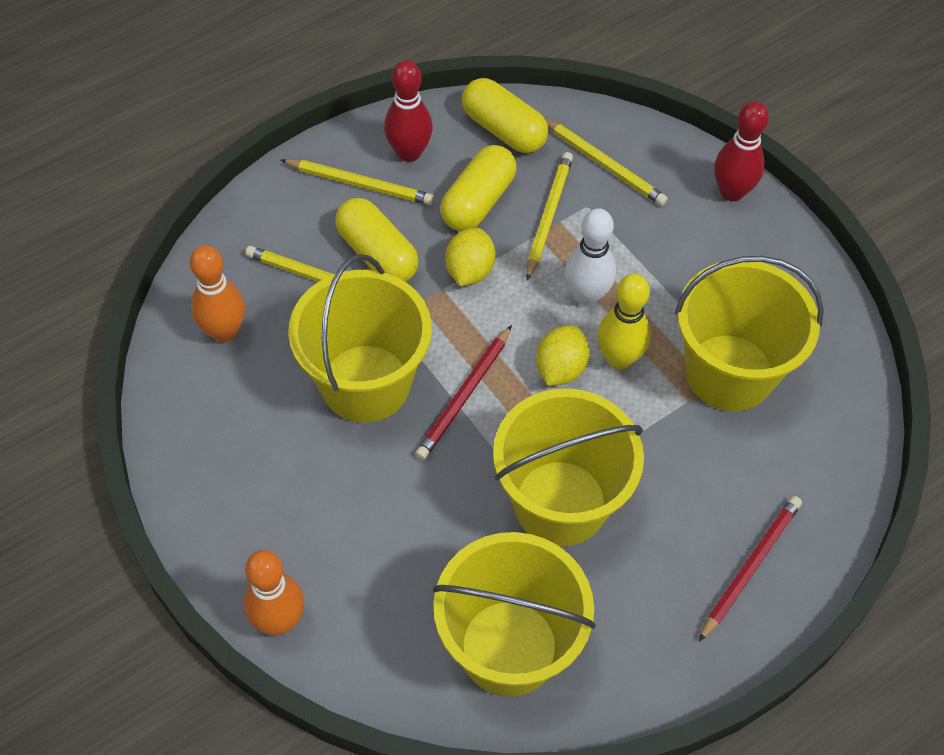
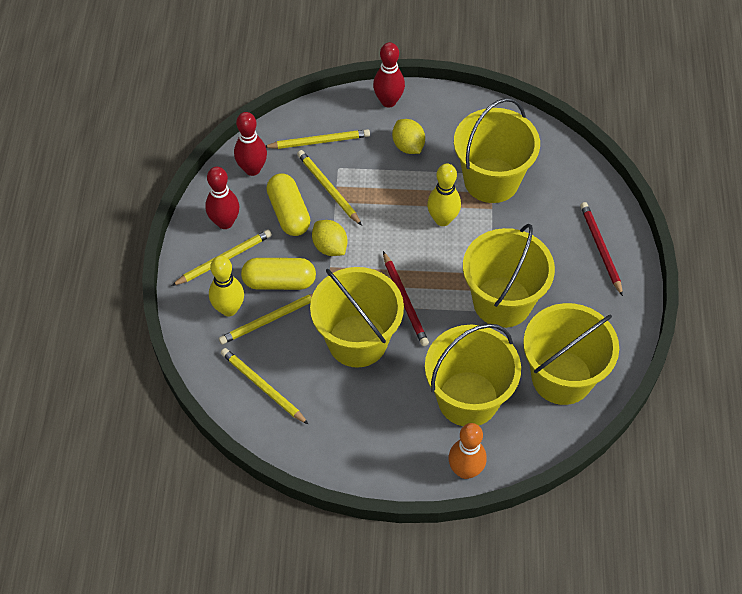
camera: 50 degrees left, 0 degrees up
orange bowling pin [190,245,245,342] -> yellow pencil [221,348,309,425]
yellow capsule [462,78,548,153] -> red bowling pin [234,112,267,176]
yellow lemon [536,325,590,386] -> yellow lemon moved to [392,119,425,154]
white bowling pin [564,208,616,306] -> none
none -> yellow bowling pin [209,256,244,316]
none -> yellow bucket [425,324,521,426]

